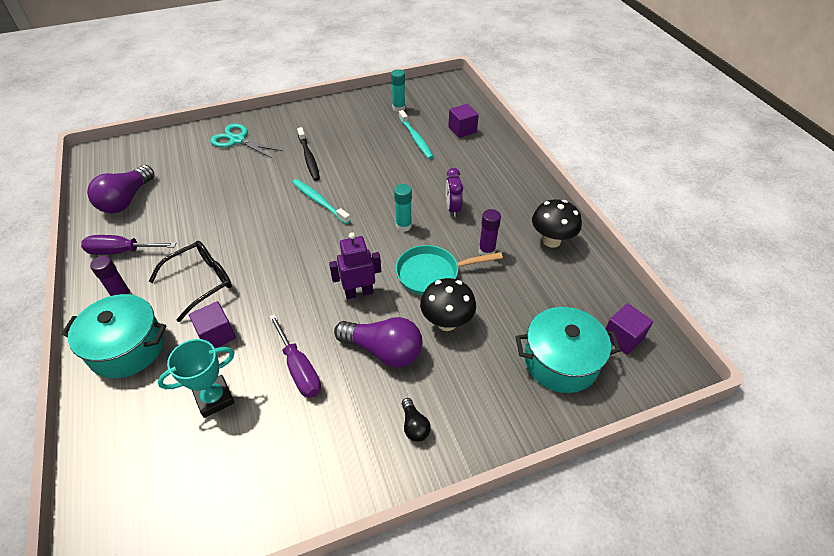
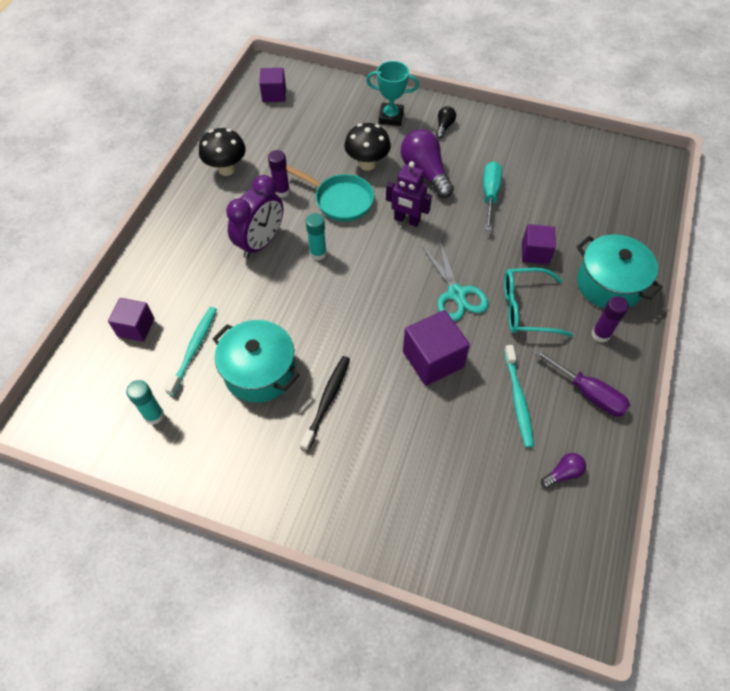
camera: 140 degrees left, 10 degrees up
purple light bulb [87,165,155,213] -> purple light bulb [541,453,586,488], size x0.49
black glasses [149,241,232,322] -> turquoise glasses [504,268,573,337]
turquoise trophy [157,339,235,418] -> turquoise trophy moved to [366,61,419,126]
turquoise scissors [210,123,283,159] -> turquoise scissors moved to [422,242,489,321]
purple screwdriver [269,314,321,398] -> turquoise screwdriver [483,161,502,231]
turquoise toothbrush [292,179,351,224] -> turquoise toothbrush moved to [504,345,534,448]
purple clock [446,168,463,217] -> purple clock [226,175,283,258], size x1.64
turquoise pot [516,307,621,393] -> turquoise pot moved to [213,320,300,403]
none -> purple cube [403,310,470,386]

